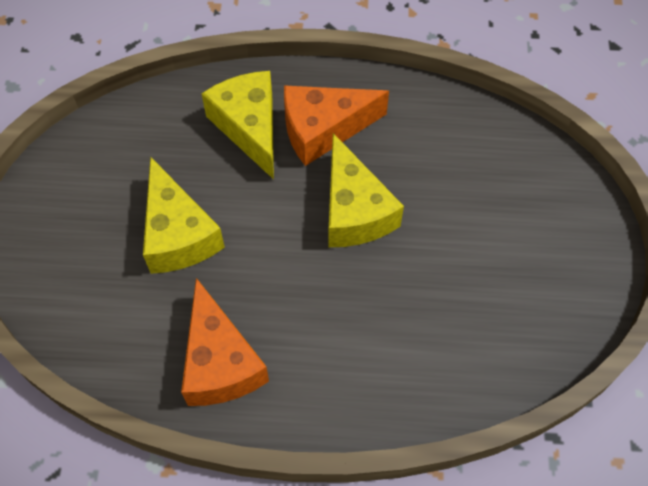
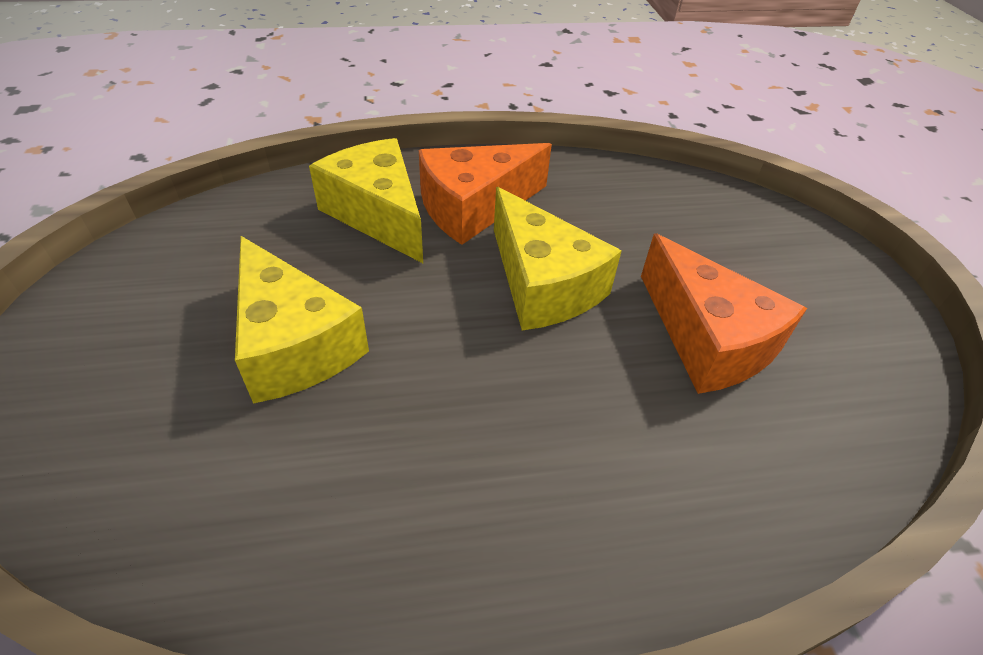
camera: 15 degrees left, 15 degrees down
orange cheese [181,278,269,406] -> orange cheese moved to [641,234,807,394]

